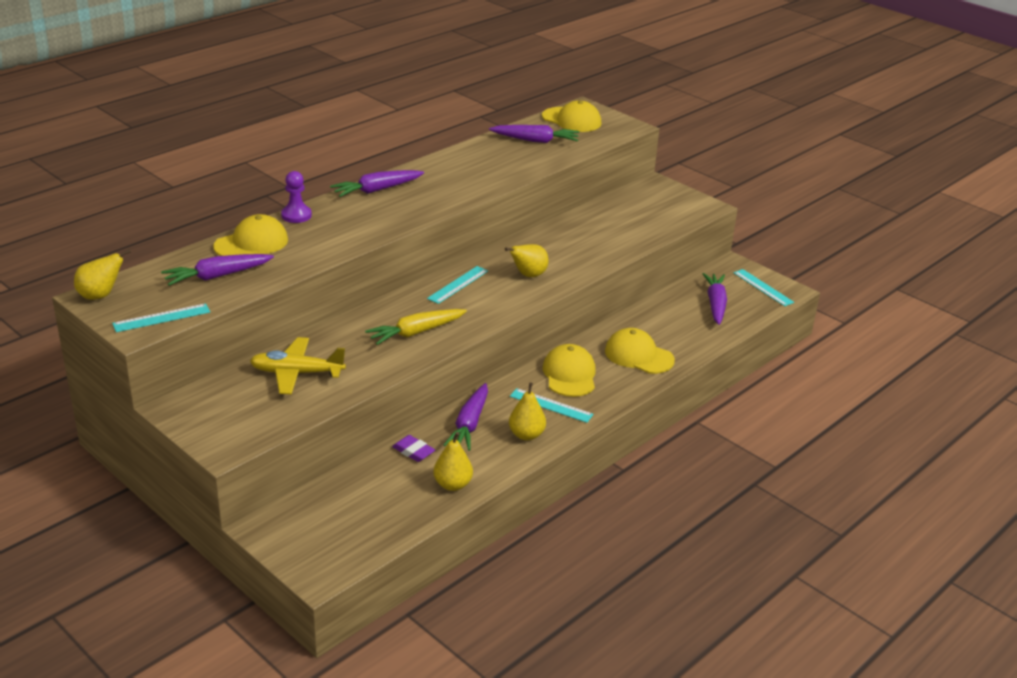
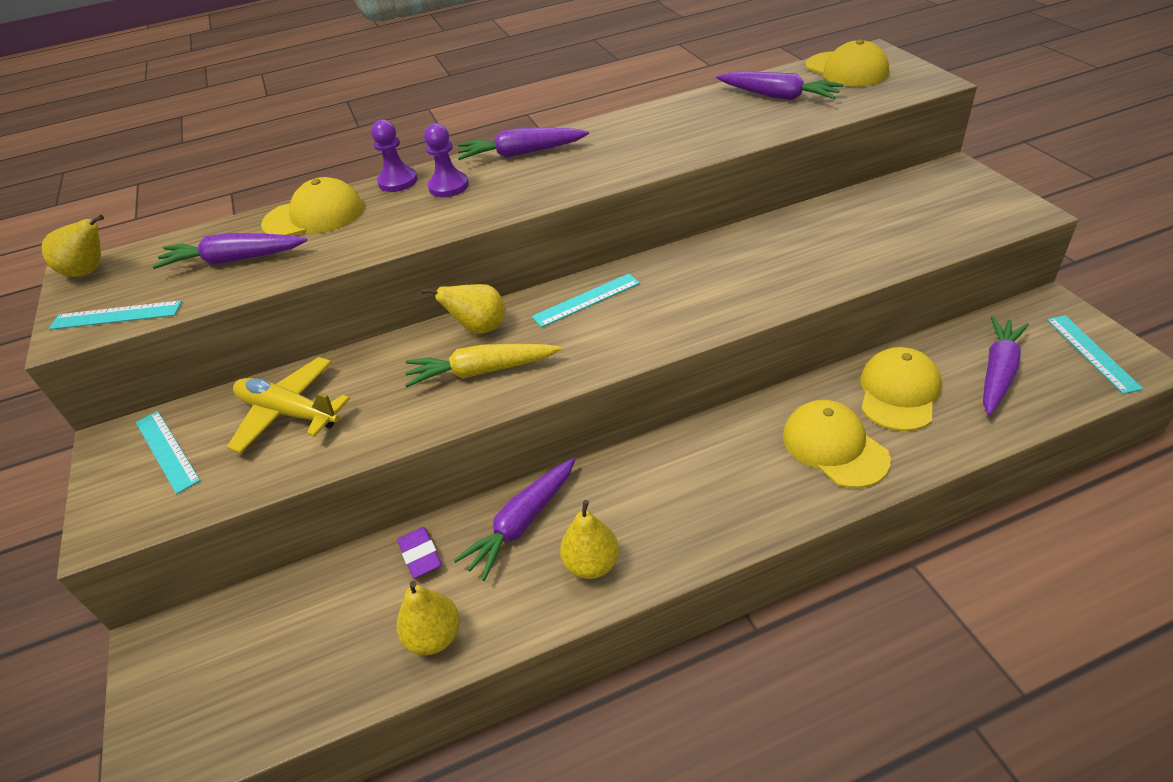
camera: 30 degrees right, 10 degrees up
yellow pear [505,244,549,277] -> yellow pear moved to [421,284,506,334]
turquoise ruler [510,388,594,423] -> turquoise ruler moved to [136,411,201,494]
yellow cap [543,344,596,397] -> yellow cap moved to [860,347,942,431]
none -> purple pawn [424,123,469,197]

